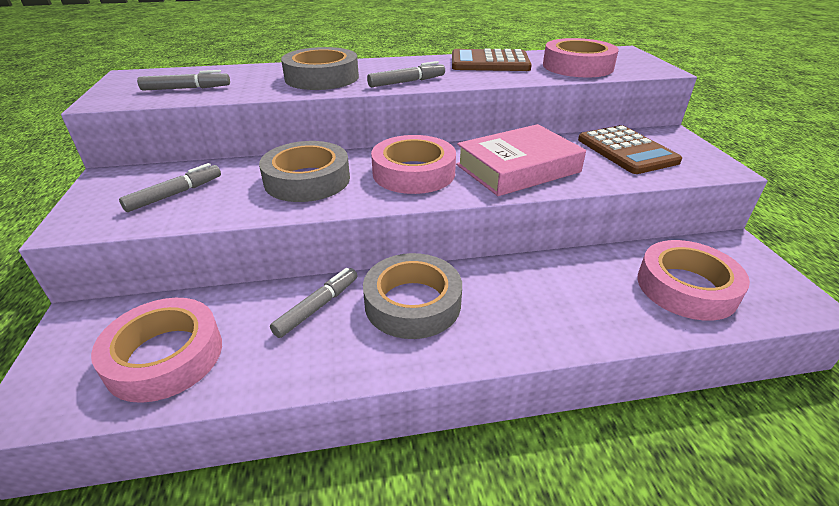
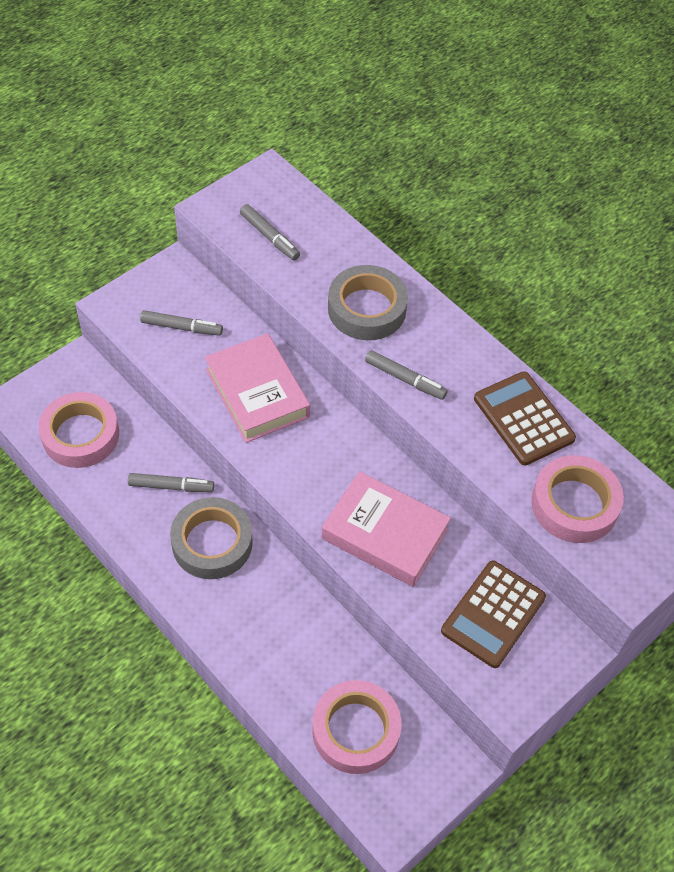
camera: 55 degrees right, 20 degrees up
grey tape [259,141,350,202] -> pink book [205,333,310,443]
pink tape [371,135,456,194] -> none

